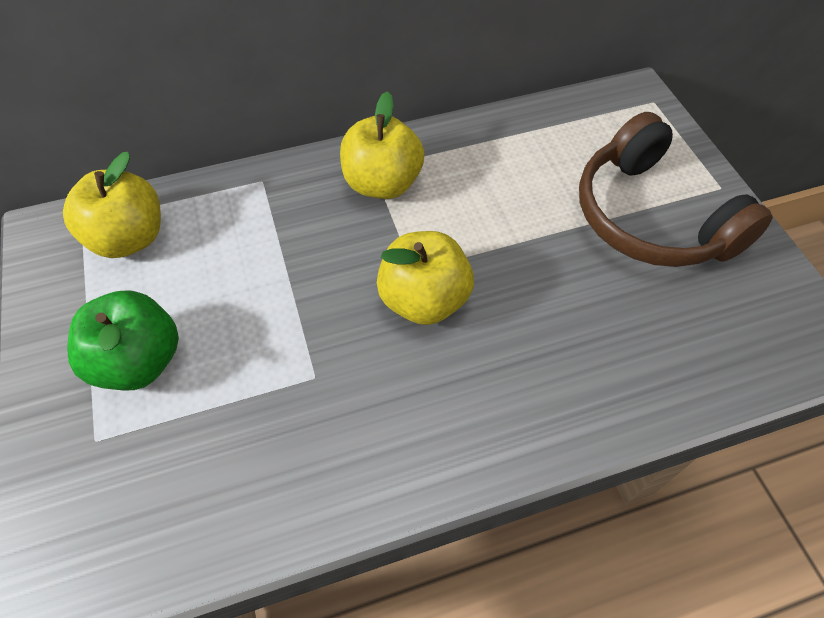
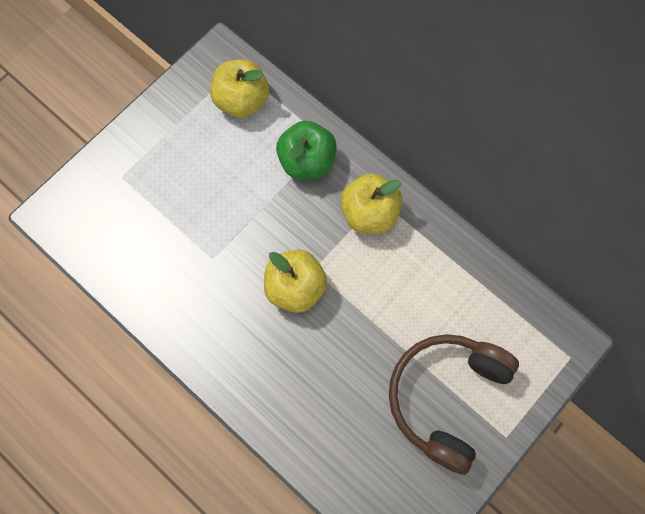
camera: 60 degrees right, 15 degrees up
green apple [67,290,179,391] -> green apple moved to [276,121,337,180]

